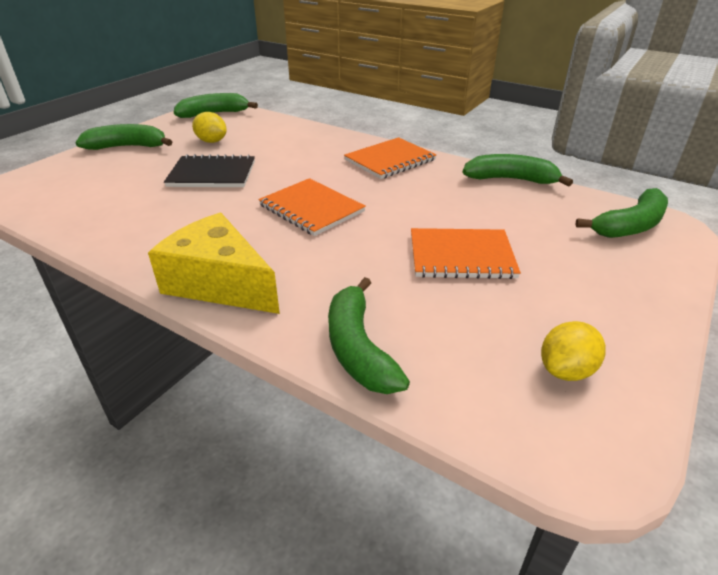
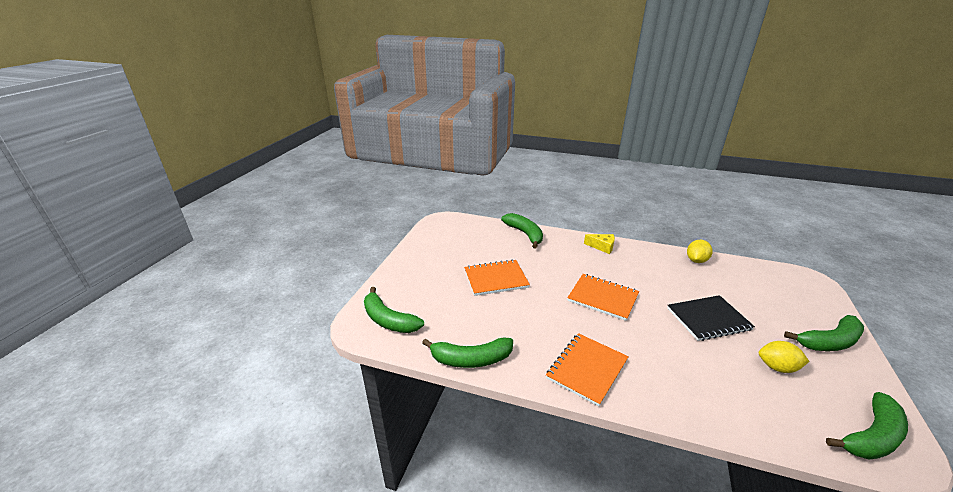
camera: 165 degrees right, 5 degrees down
yellow cheese [148,213,280,314] -> yellow cheese [584,234,615,254], size x0.48
yellow lemon [541,321,606,381] -> yellow lemon moved to [687,240,713,263]
green banana [575,188,668,238] -> green banana turned 90 degrees counterclockwise [364,287,424,333]

